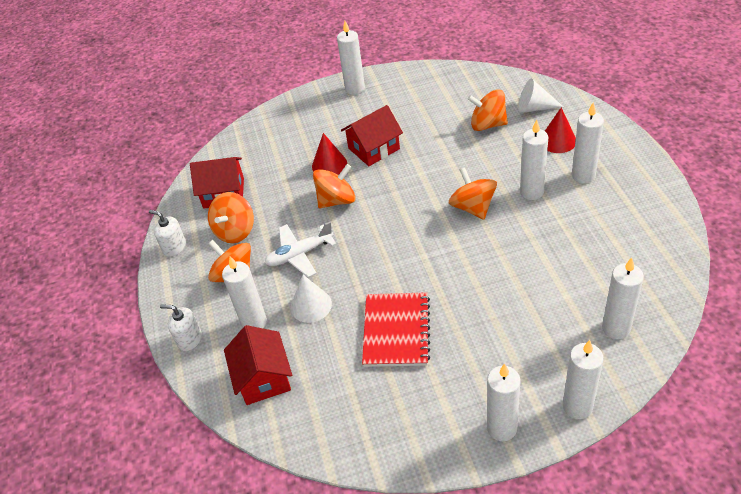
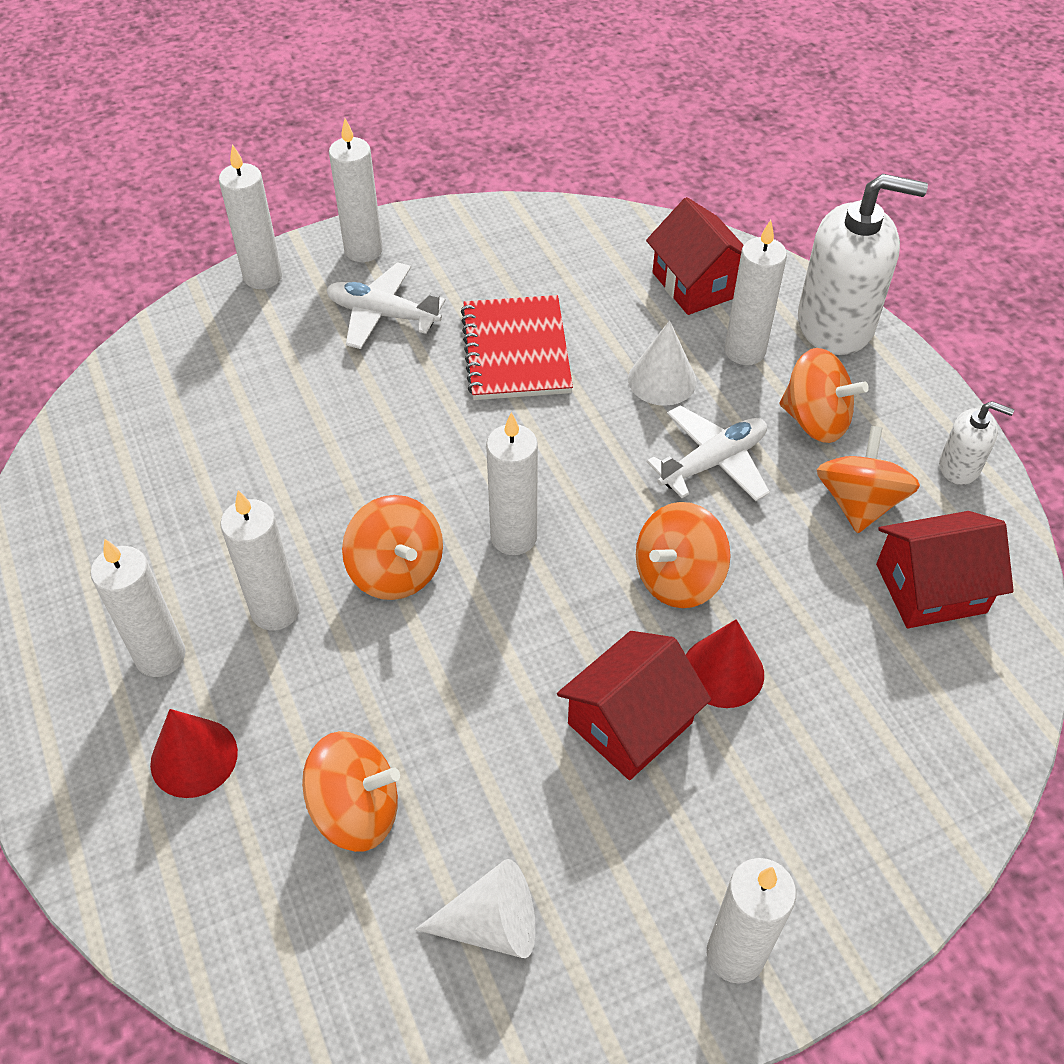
camera: 165 degrees right, 5 degrees up
white soap dispenser [160,304,202,351] -> white soap dispenser [798,174,928,355], size x2.06
white cone [518,79,563,113] -> white cone moved to [415,859,536,958]
white candle [602,258,644,339] -> white candle moved to [486,412,538,555]
none -> white plane [326,262,446,349]

